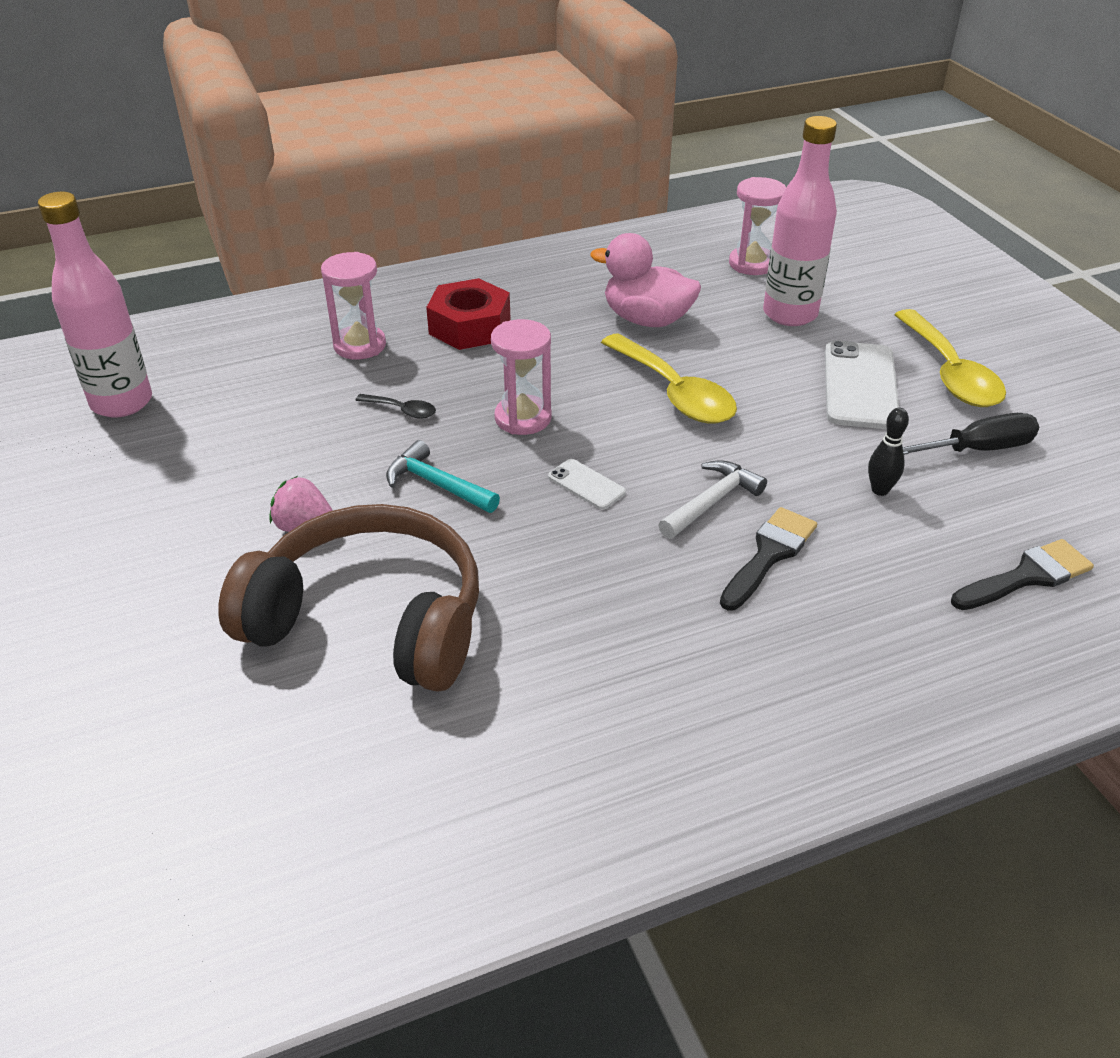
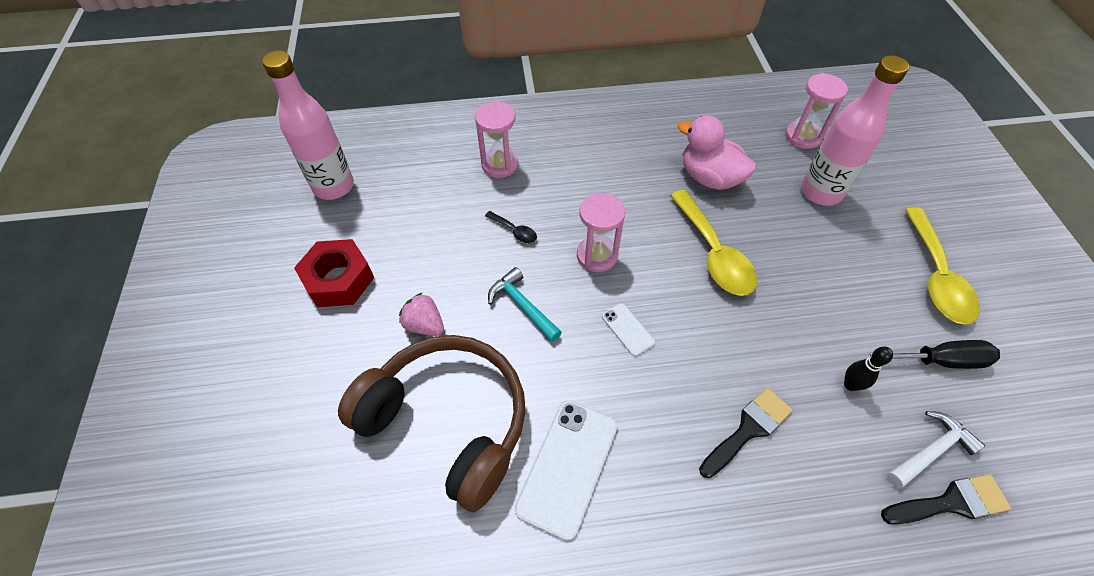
camera: 15 degrees right, 15 degrees up
red nut [426,278,511,350] -> red nut moved to [294,239,374,307]
white hammer [658,460,767,539] -> white hammer moved to [887,411,985,488]
white phone [825,340,899,429] -> white phone moved to [515,400,617,541]

